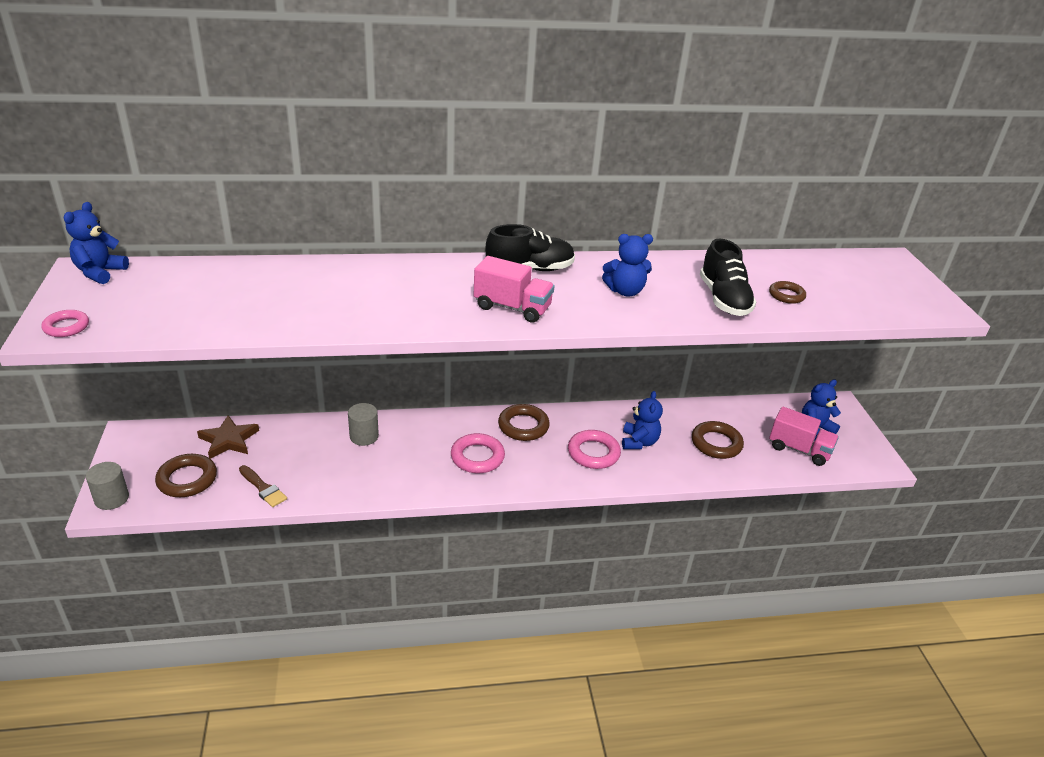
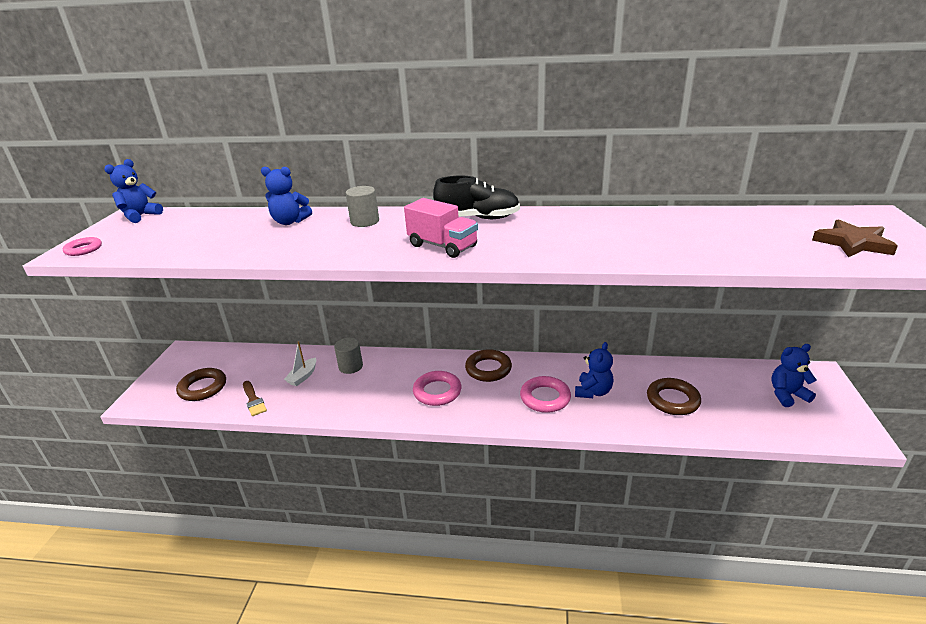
camera: 20 degrees right, 5 degrees down
grey cylinder [86,462,129,510] -> grey cylinder moved to [346,186,379,227]
brown star [197,415,259,459] -> brown star moved to [812,219,898,257]
blue teddy bear [602,234,653,297] -> blue teddy bear moved to [261,167,312,225]
black shoe [700,238,756,316] -> none
brown ring [769,281,806,304] -> none
pink truck [769,407,839,466] -> none
none -> white boat [284,341,316,386]

